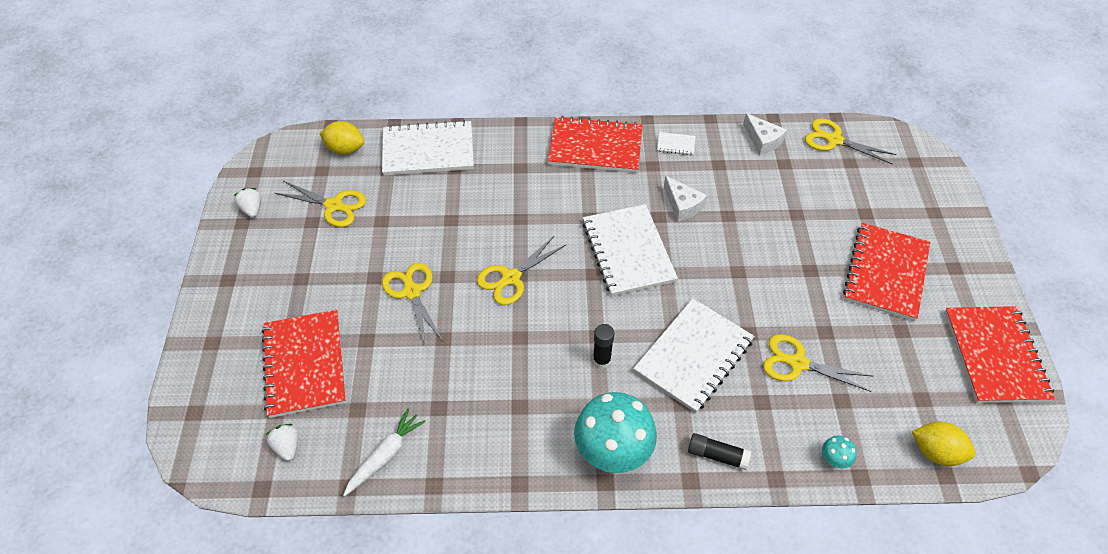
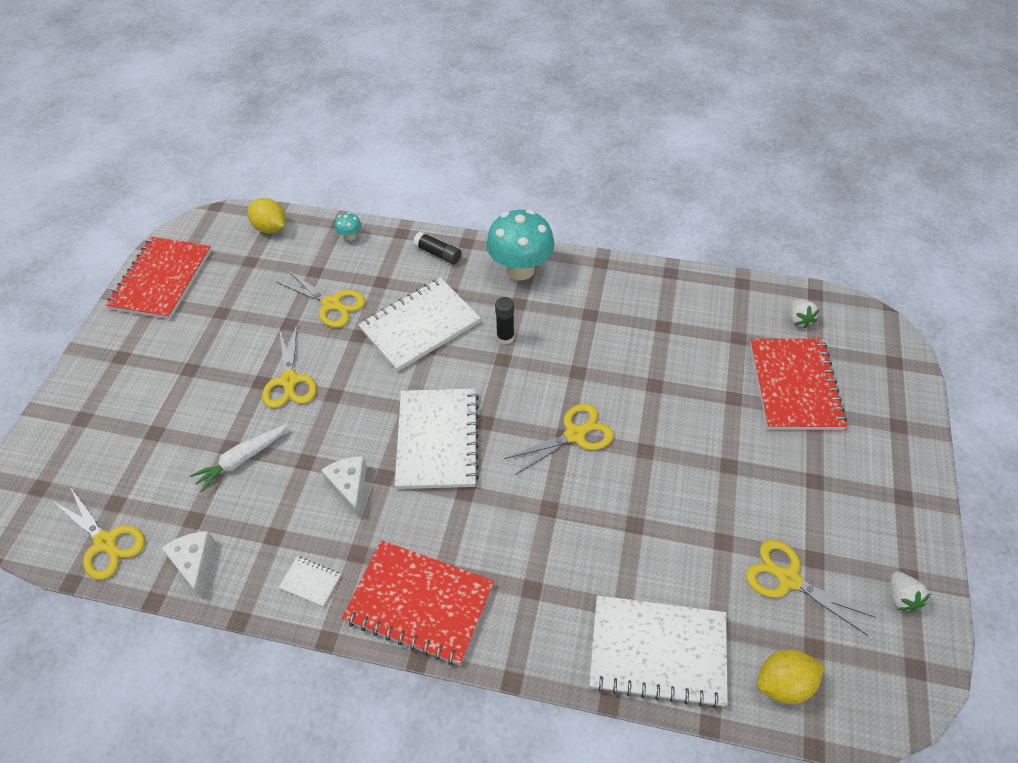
camera: 165 degrees left, 0 degrees up
yellow lemon [319,121,364,155] -> yellow lemon turned 45 degrees counterclockwise [757,650,824,704]
white carrot [343,409,426,496] -> white carrot moved to [190,424,288,492]
yellow scissors [382,263,443,345] -> yellow scissors moved to [262,324,317,408]
red notebook [843,223,930,321] -> none

